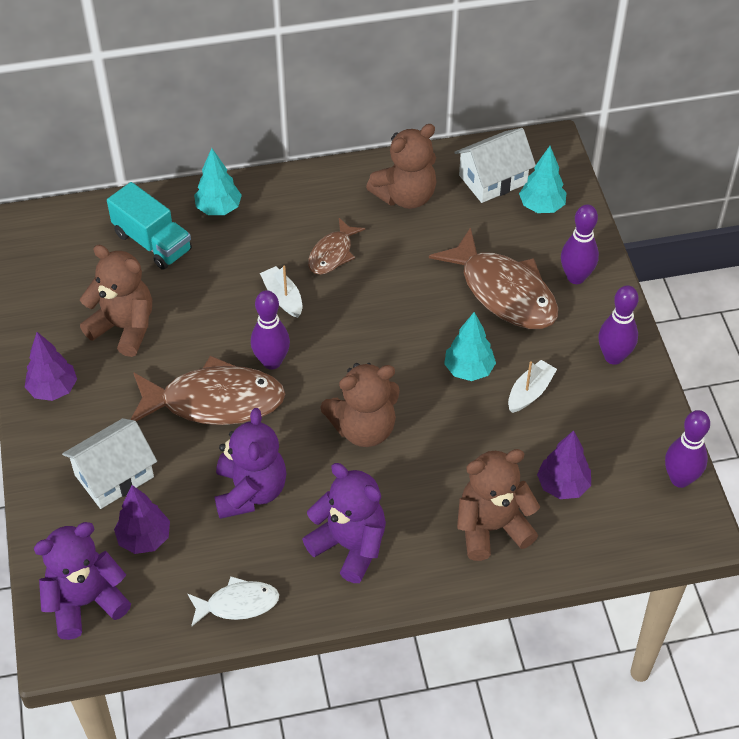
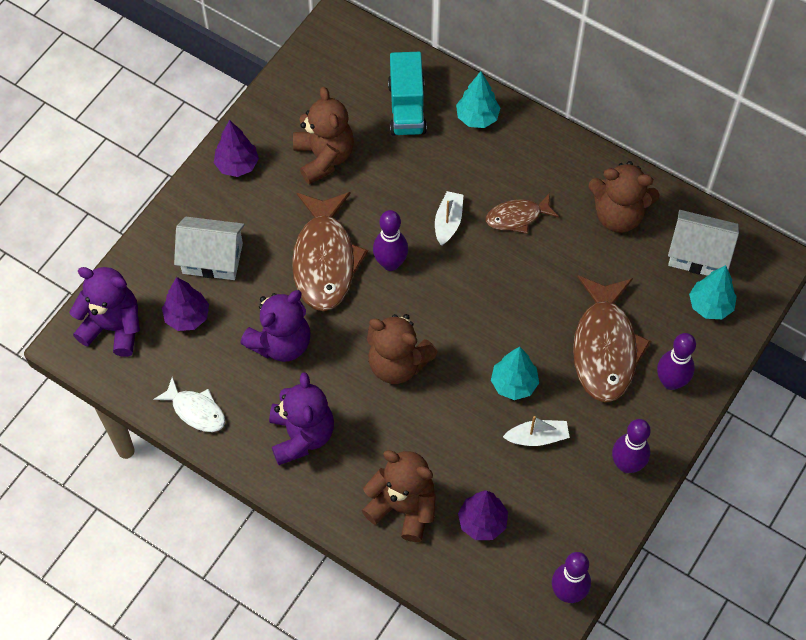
camera: 45 degrees right, 10 degrees up
brown fish [130,355,285,425] -> brown fish turned 45 degrees clockwise [292,192,368,311]

